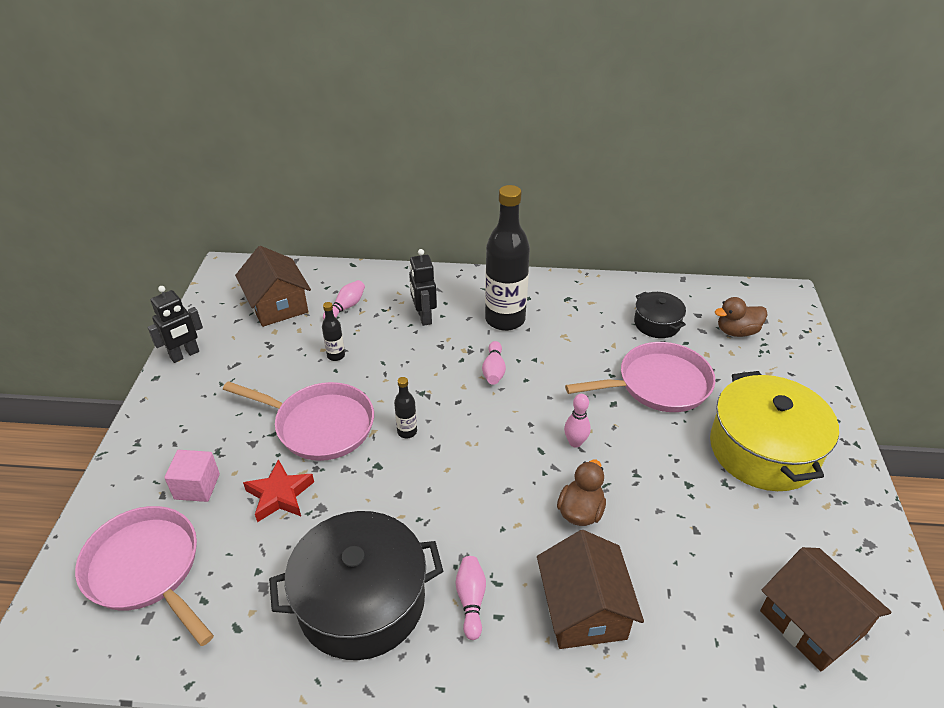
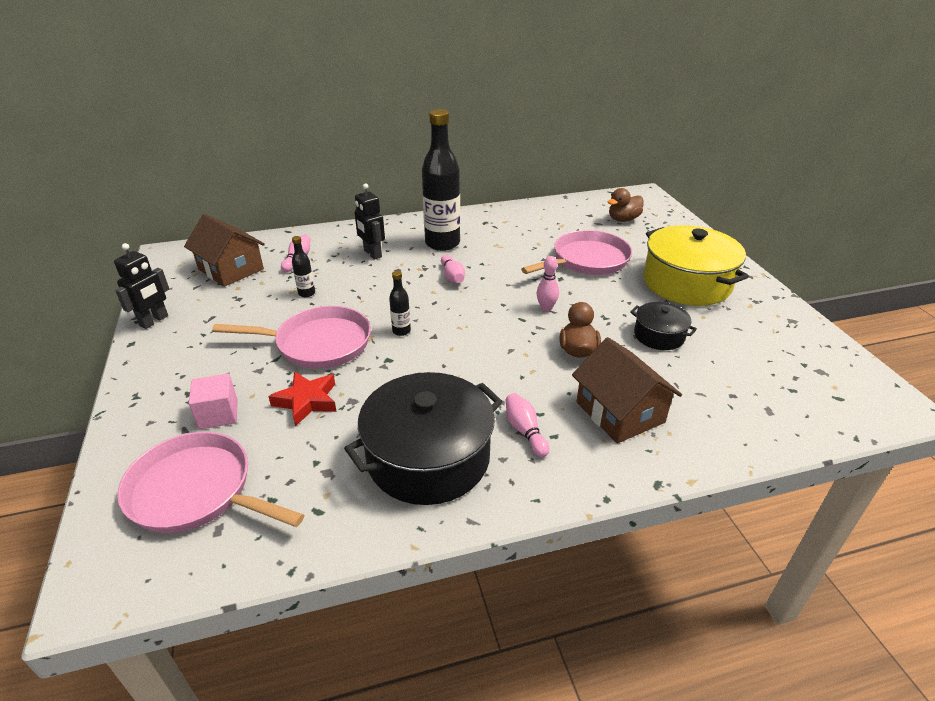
camera: 20 degrees left, 5 degrees down
black pot [634,292,686,338] -> black pot moved to [630,302,697,350]
brown house [760,547,892,671] -> none

